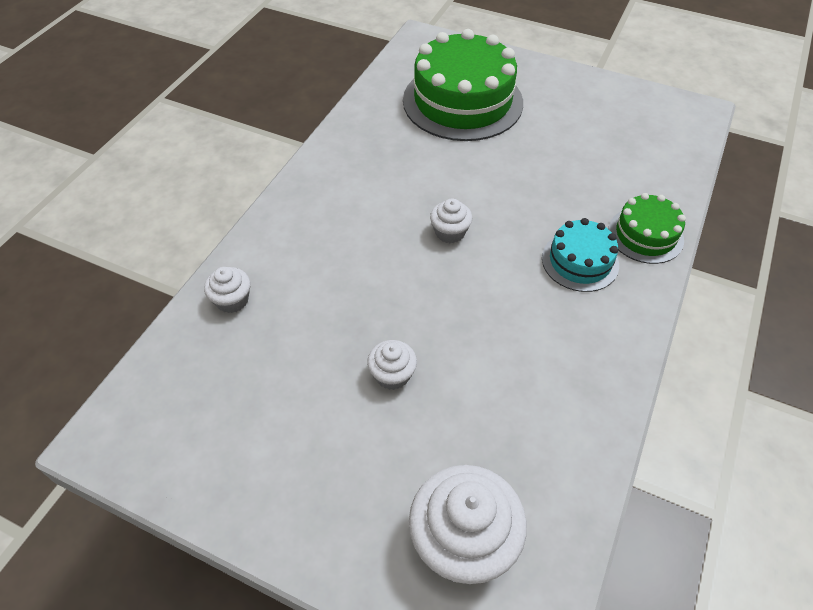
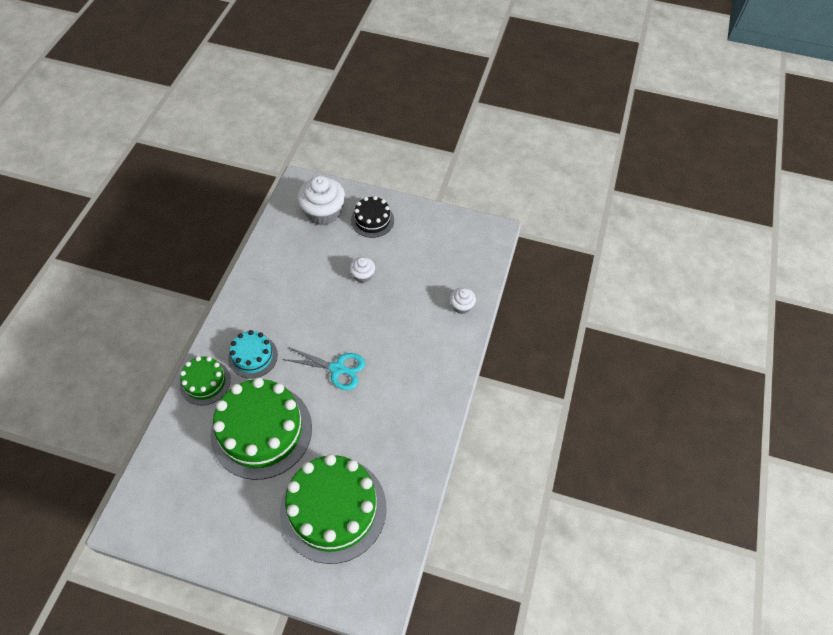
camera: 170 degrees right, 5 degrees up
white cupcake [430,199,472,243] -> turquoise scissors [282,347,365,390]
none -> green cake [211,378,312,480]
none -> black cake [351,196,394,238]

